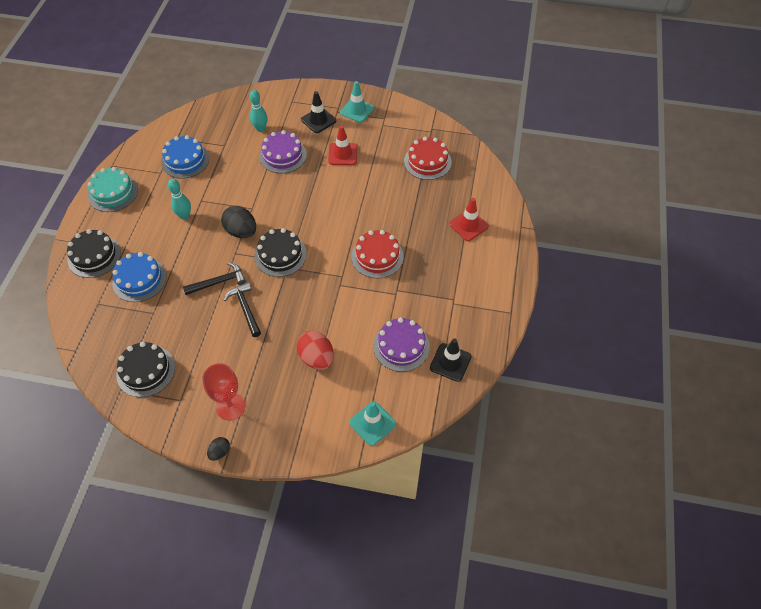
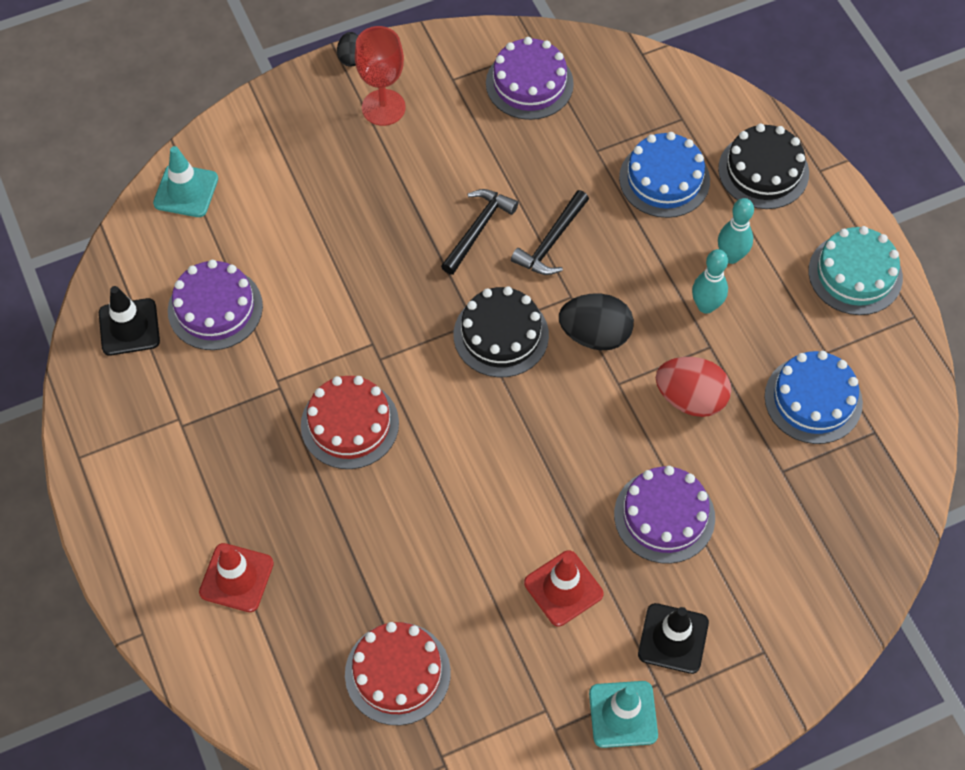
camera: 145 degrees right, 5 degrees up
black cake [116,342,175,397] -> purple cake [486,37,574,120]
black hammer [224,282,261,337] -> black hammer turned 90 degrees counterclockwise [441,189,518,275]
turquoise bowling pin [249,90,268,132] -> turquoise bowling pin moved to [718,198,754,264]
red egg [297,331,334,370] -> red egg moved to [656,357,731,417]

